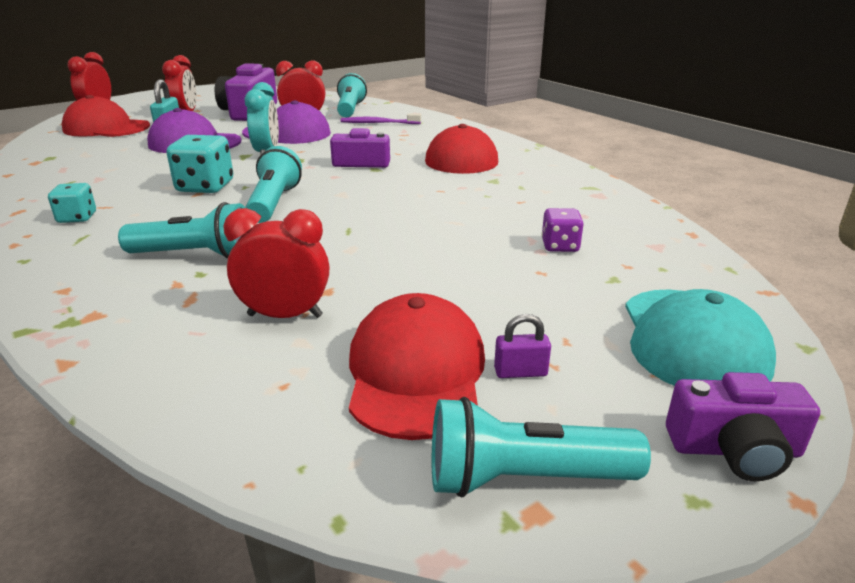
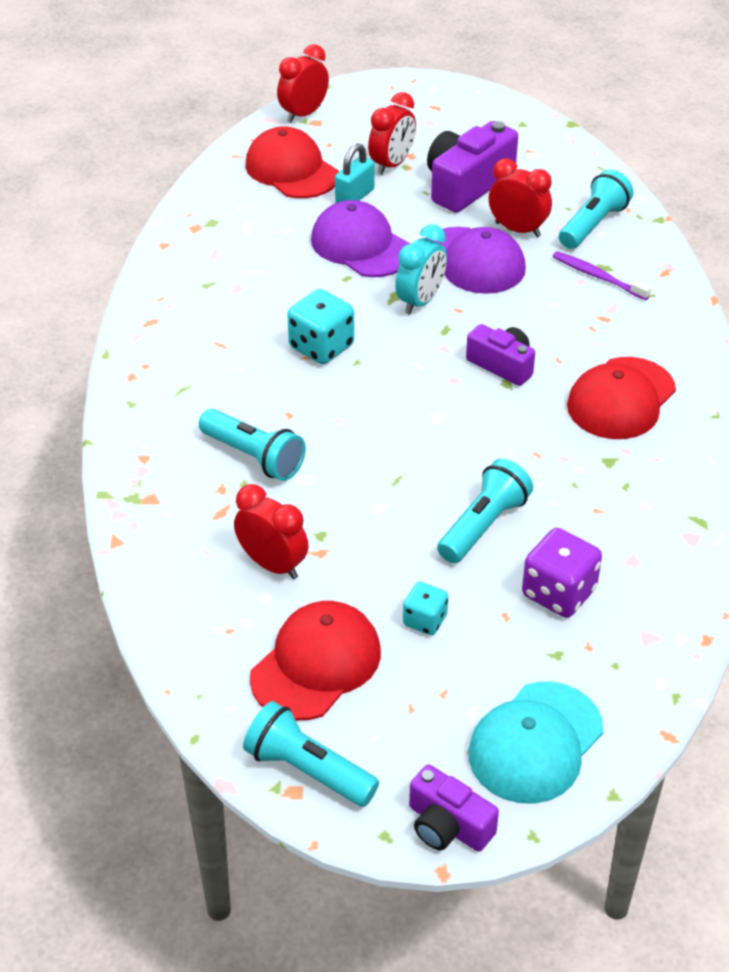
camera: 35 degrees right, 15 degrees up
turquoise dice [48,183,96,223] -> turquoise dice moved to [403,582,448,635]
turquoise flashlight [245,146,302,223] -> turquoise flashlight moved to [437,459,533,563]
purple padlock [494,314,551,378] -> none
purple dice [542,208,584,252] -> purple dice [522,528,602,618], size x1.66

